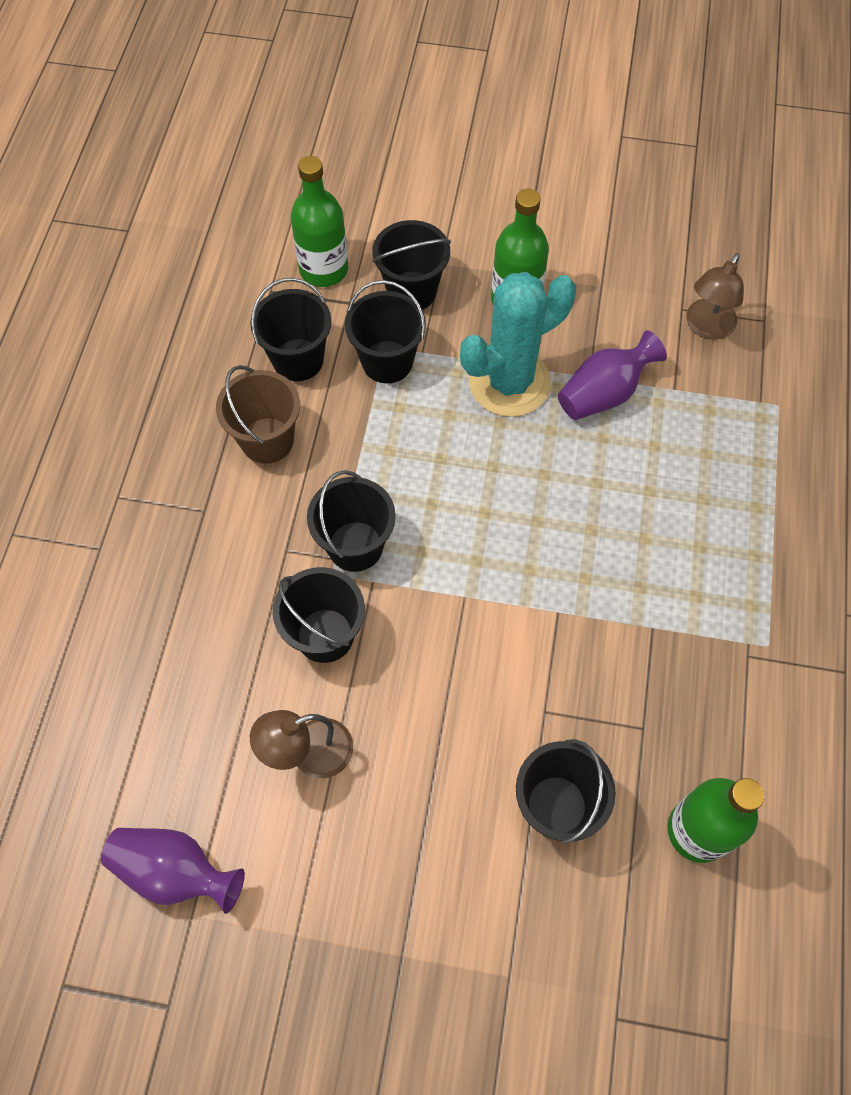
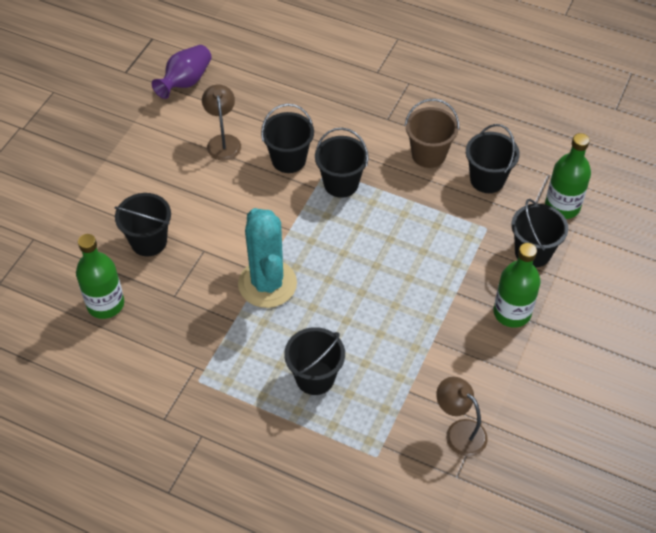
camera: 105 degrees right, 10 degrees down
black bucket [345,280,426,383] -> black bucket moved to [284,327,345,395]
turquoise cactus [460,272,576,417] -> turquoise cactus moved to [238,208,297,308]
purple vase [558,330,667,420] -> none

